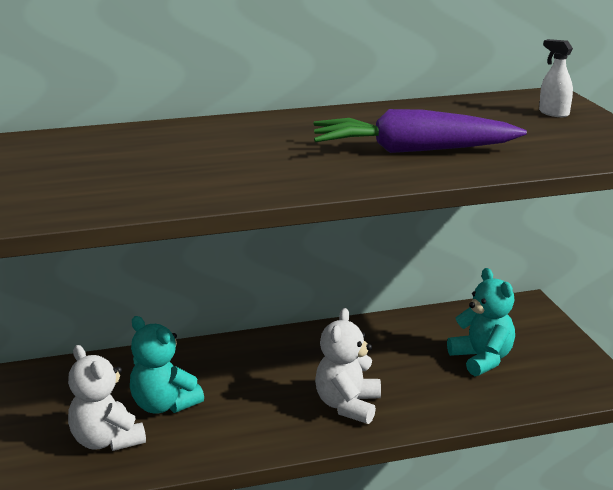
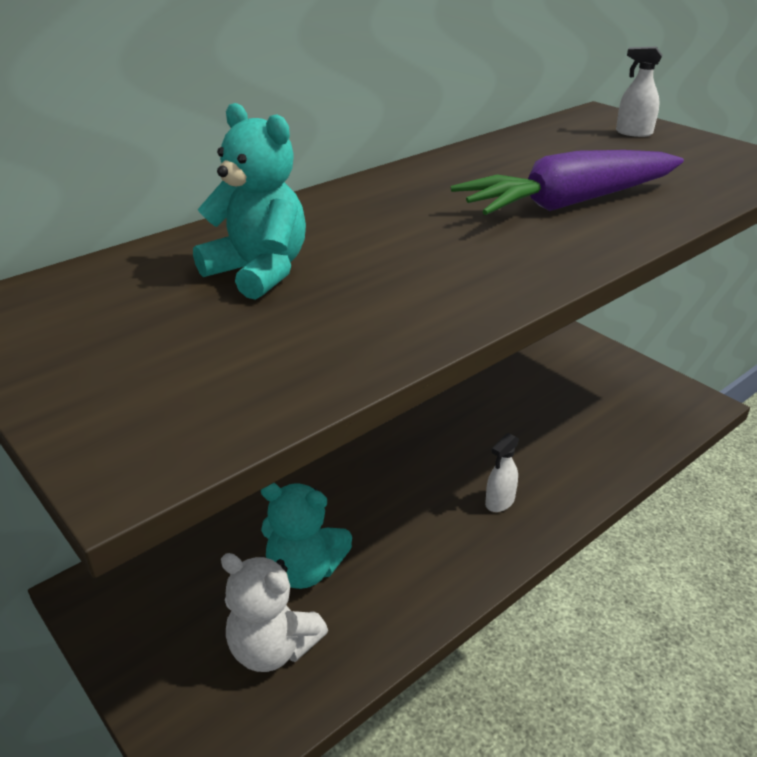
camera: 25 degrees left, 10 degrees up
white teddy bear [315,308,381,424] -> white spray bottle [485,433,519,512]
turquoise teddy bear [447,268,515,376] -> turquoise teddy bear moved to [193,103,306,300]

